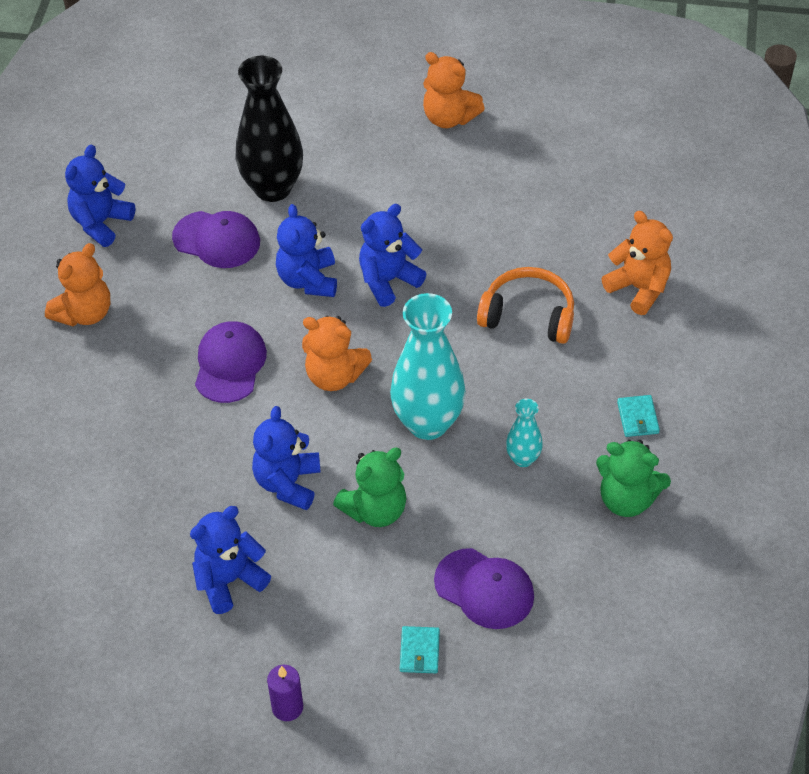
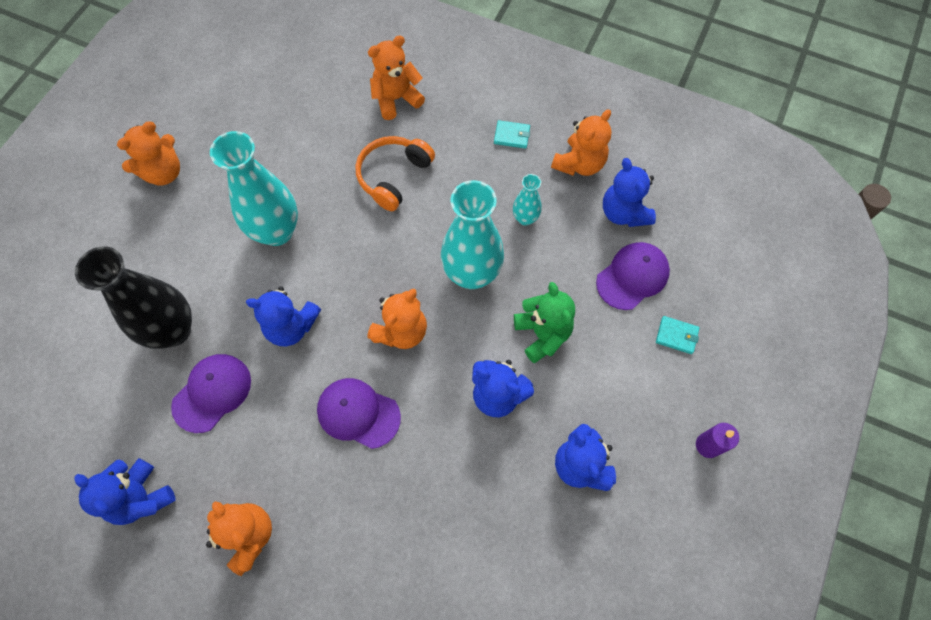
camera: 75 degrees left, 15 degrees up
blue teddy bear [359,204,426,307] -> blue teddy bear moved to [603,158,656,227]
green teddy bear [596,440,671,517] -> orange teddy bear [551,109,611,176]
none -> turquoise vase [210,131,298,246]

